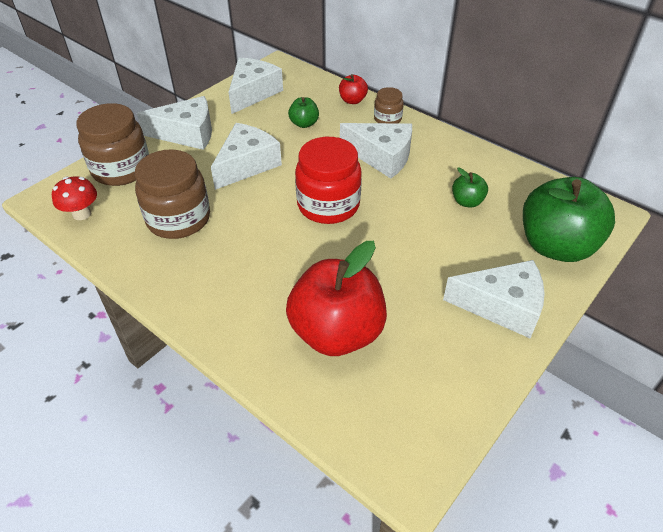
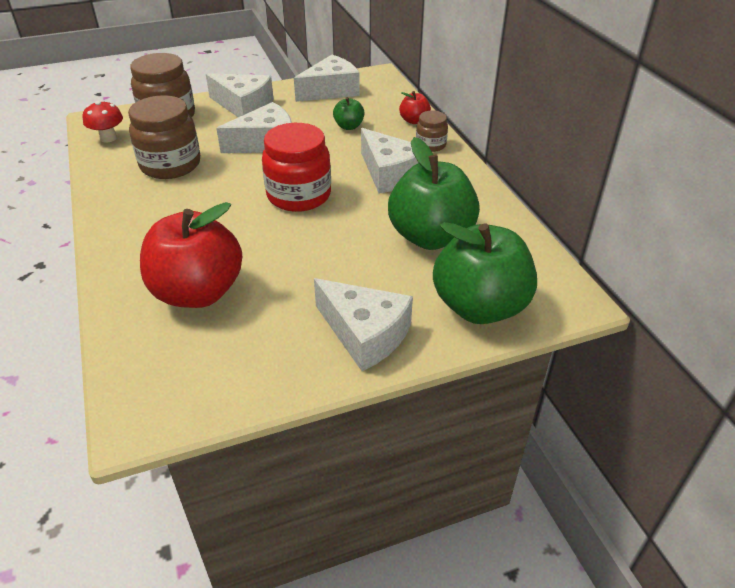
camera: 30 degrees right, 5 degrees down
green apple [452,167,488,208] -> green apple [388,137,480,250], size x2.24

